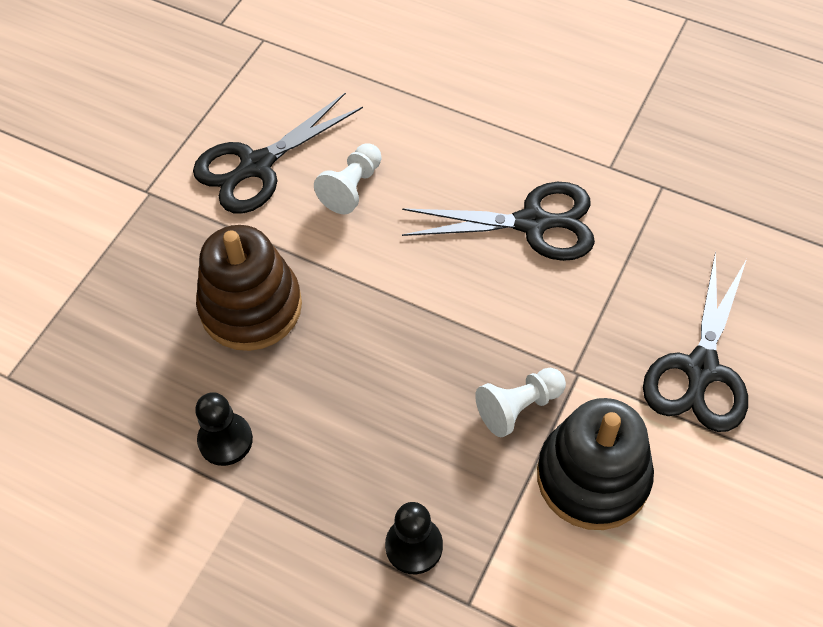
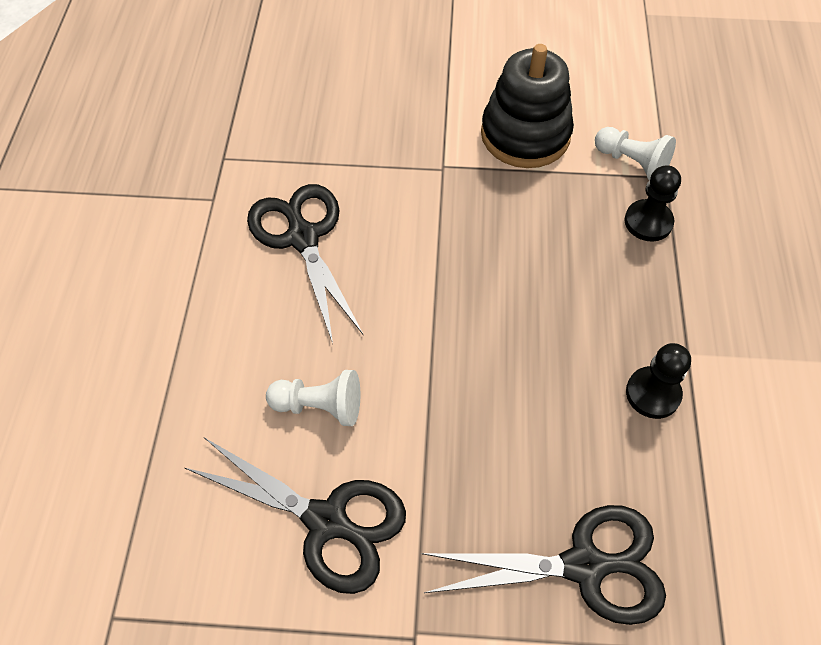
camera: 115 degrees left, 0 degrees up
brown stacking toy [196,225,302,351] -> none
white pawn [475,368,566,437] -> white pawn moved to [595,127,676,180]
black scissors [643,252,748,432] -> black scissors moved to [422,505,666,625]

